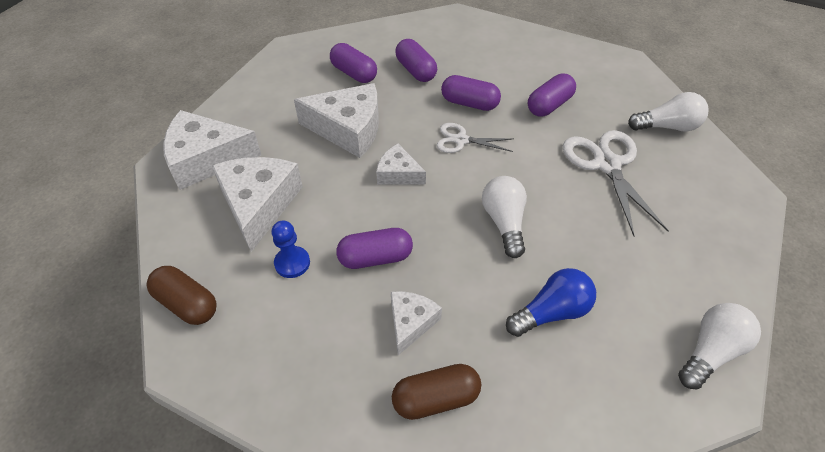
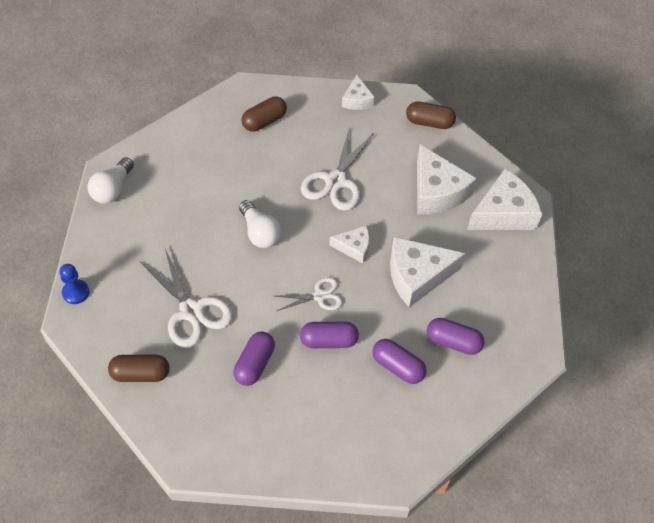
camera: 155 degrees right, 5 degrees up
blue pawn [272,221,310,278] -> blue pawn moved to [60,264,89,304]
purple capsule [336,228,413,269] -> white scissors [301,127,374,211]
white cheese [391,291,442,355] -> white cheese moved to [342,75,375,110]
blue light bulb [506,268,596,337] -> none
white light bulb [628,92,709,131] -> brown capsule [108,355,169,382]

